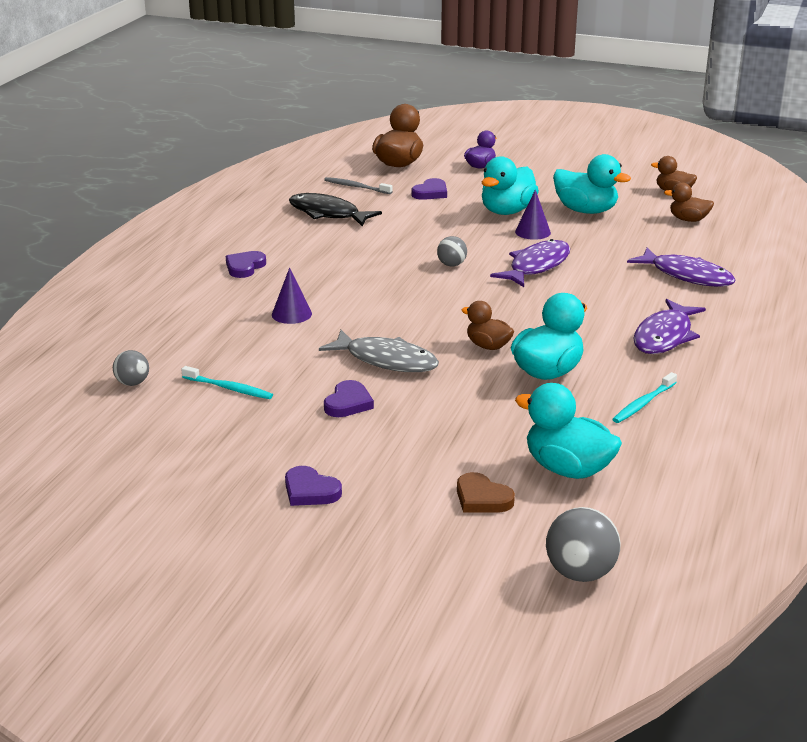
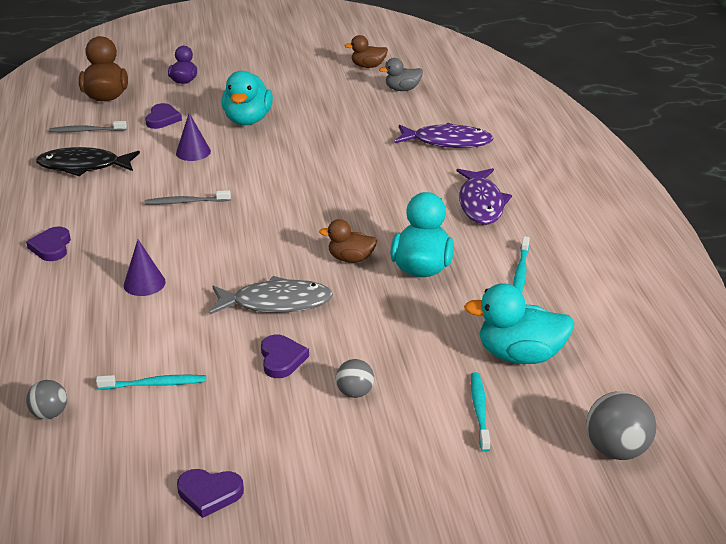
camera: 30 degrees left, 5 degrees up
purple heart [285,466,342,506] -> purple heart moved to [177,469,244,518]
grey ball [437,236,467,267] -> grey ball moved to [336,359,374,398]
brown heart [457,472,515,512] -> turquoise toothbrush [471,372,490,452]
purple fish [490,239,570,287] -> none
purple cone [515,190,551,240] -> purple cone moved to [176,113,211,161]
turquoise duck [553,154,631,214] -> none
brown duck [664,182,714,222] -> grey duck [379,58,423,91]
none -> grey toothbrush [145,190,231,205]

